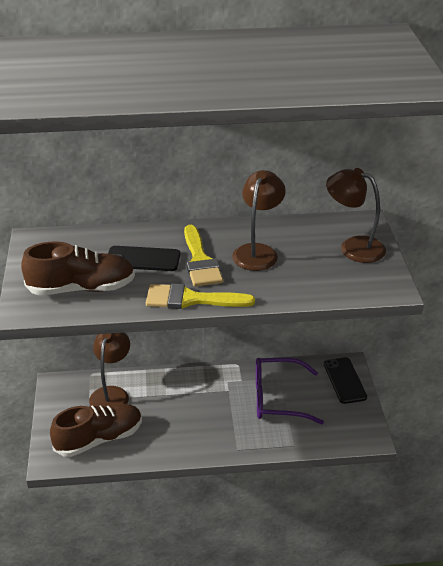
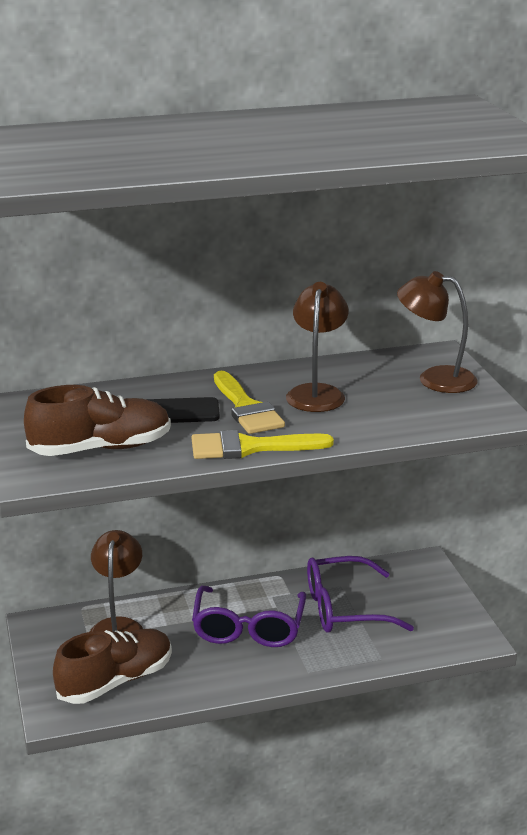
camera: 10 degrees left, 10 degrees down
black phone [324,357,367,404] -> none
none -> purple glasses [192,586,306,647]

